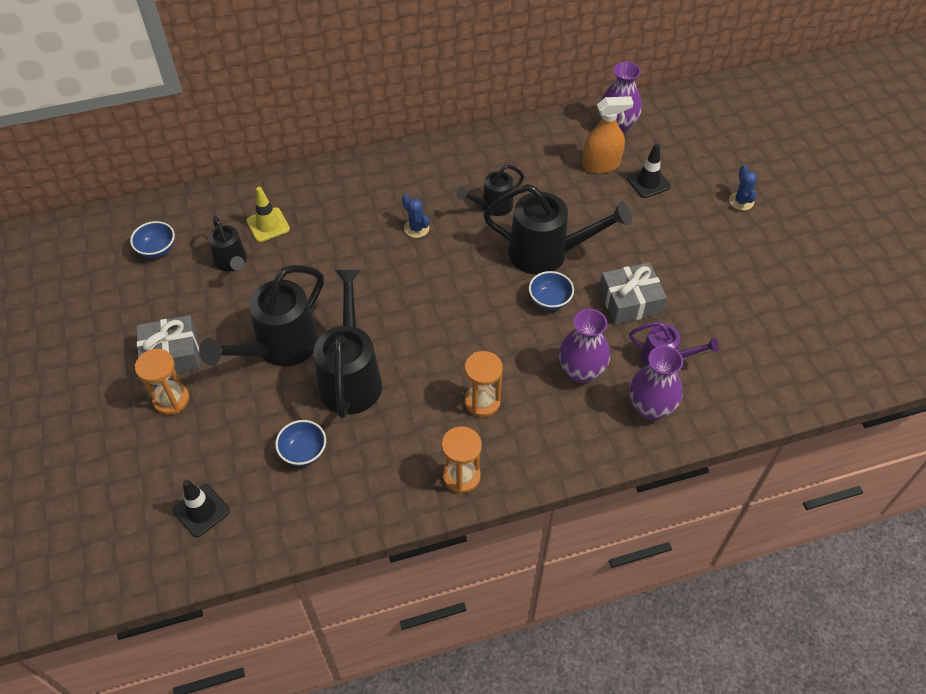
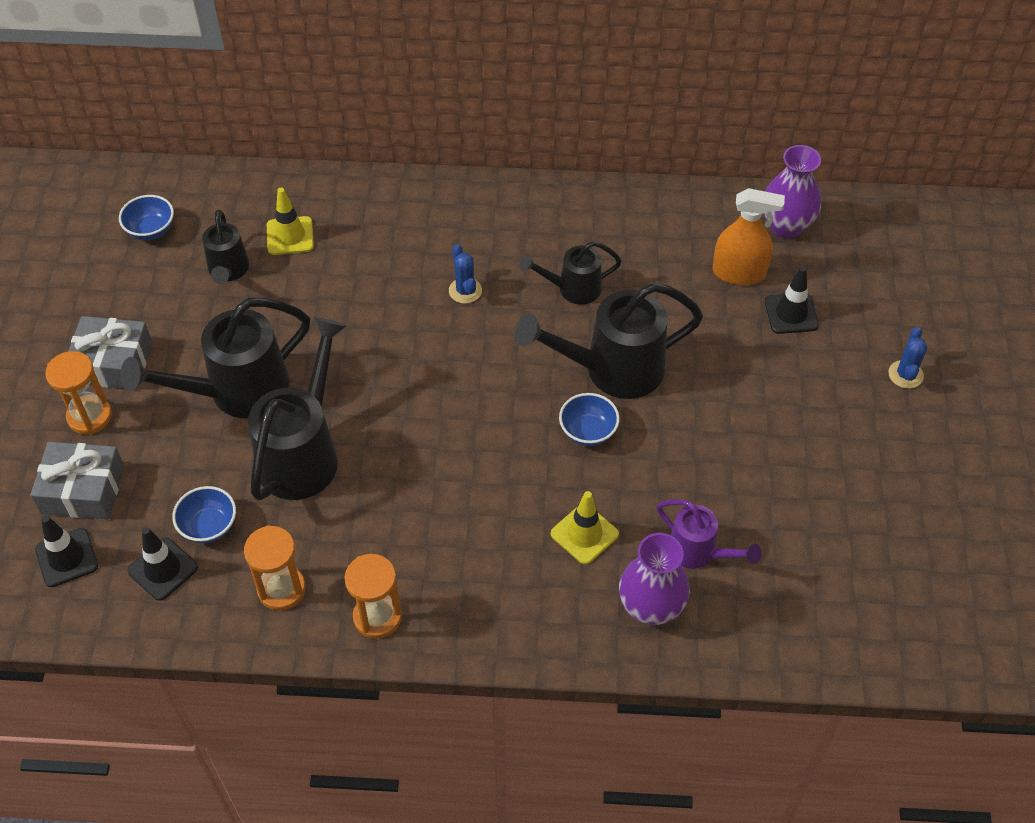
camera: 20 degrees right, 0 degrees up
orange hourglass [464,351,503,417] -> orange hourglass moved to [244,525,306,610]
black watering can [483,184,632,275] -> black watering can turned 135 degrees clockwise [515,282,703,399]
purple vase [559,309,610,383] -> yellow traffic cone [551,491,619,565]
grey gift [599,263,667,324] -> grey gift moved to [30,442,124,519]
none -> black traffic cone [127,527,198,601]

